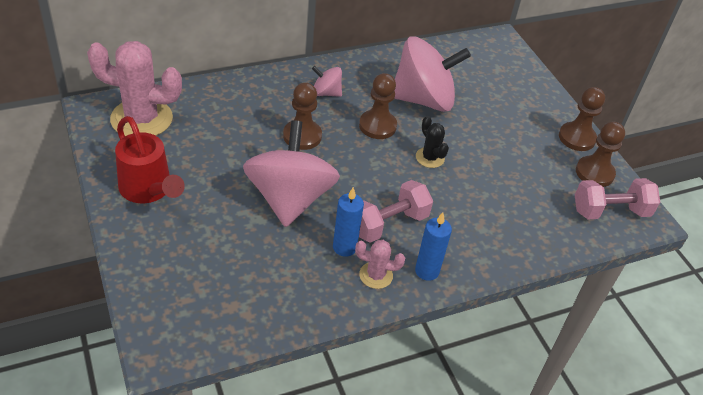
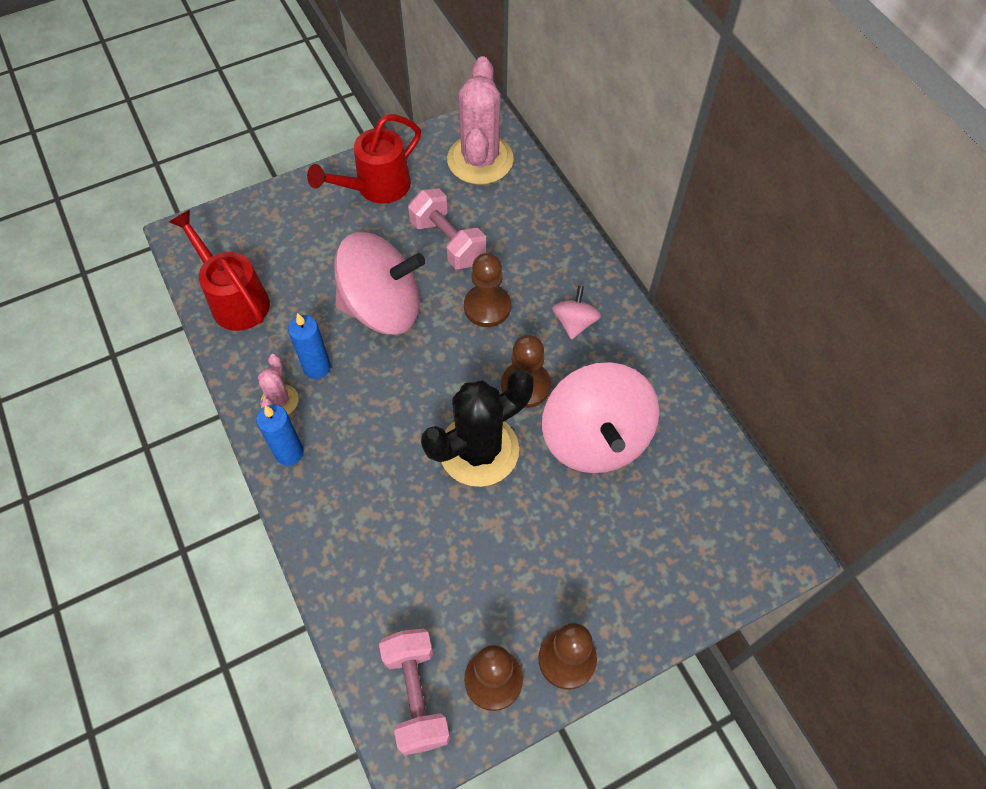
camera: 90 degrees right, 15 degrees up
pink dumbbell [359,180,433,243] -> pink dumbbell moved to [408,188,486,269]
black cactus [416,116,449,168] -> black cactus [421,369,534,487], size x2.06
none -> red watering can [169,210,270,331]

